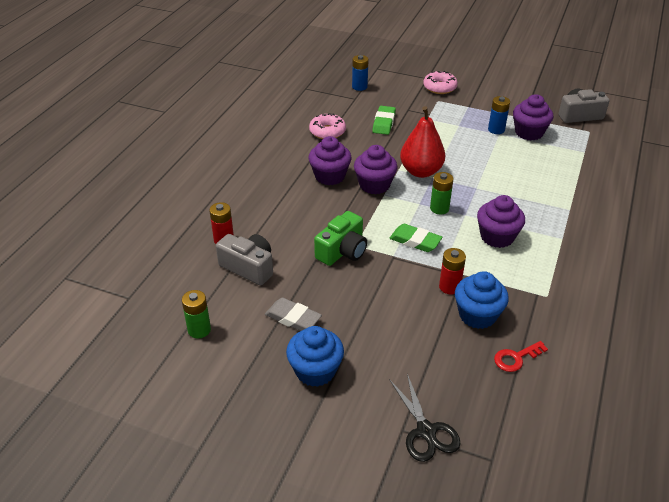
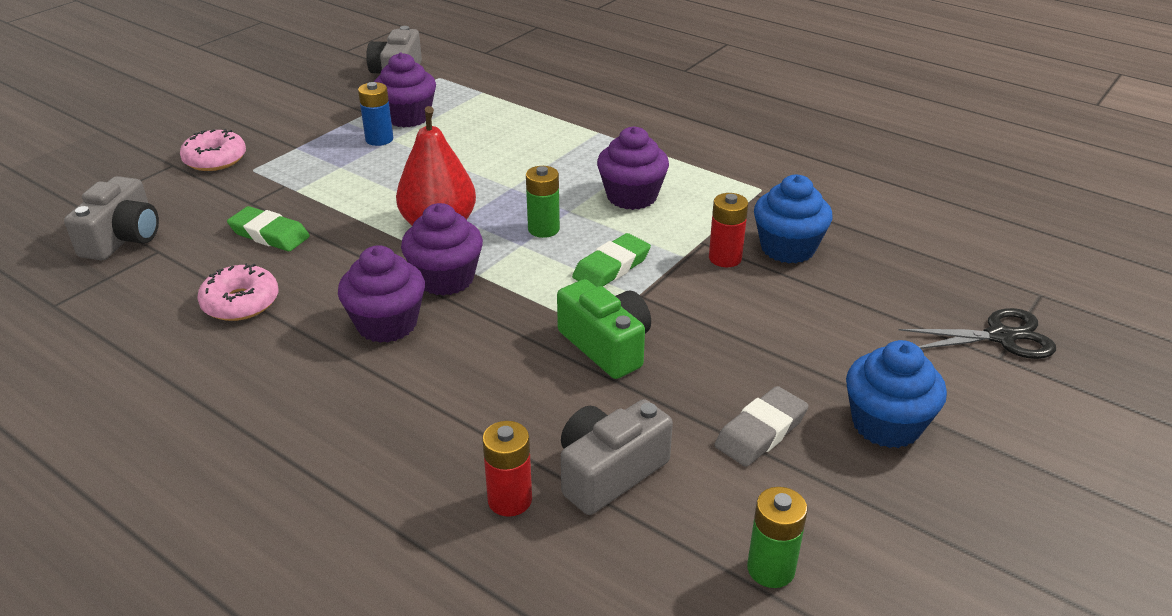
camera: 75 degrees left, 5 degrees down
blue battery [352,55,369,91] -> grey camera [64,176,159,260]
red key [494,341,548,372] -> none

